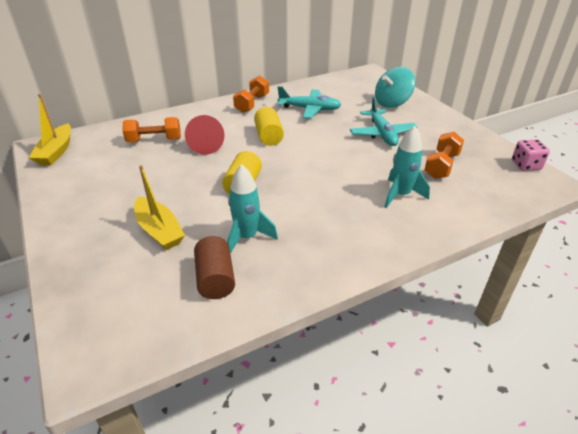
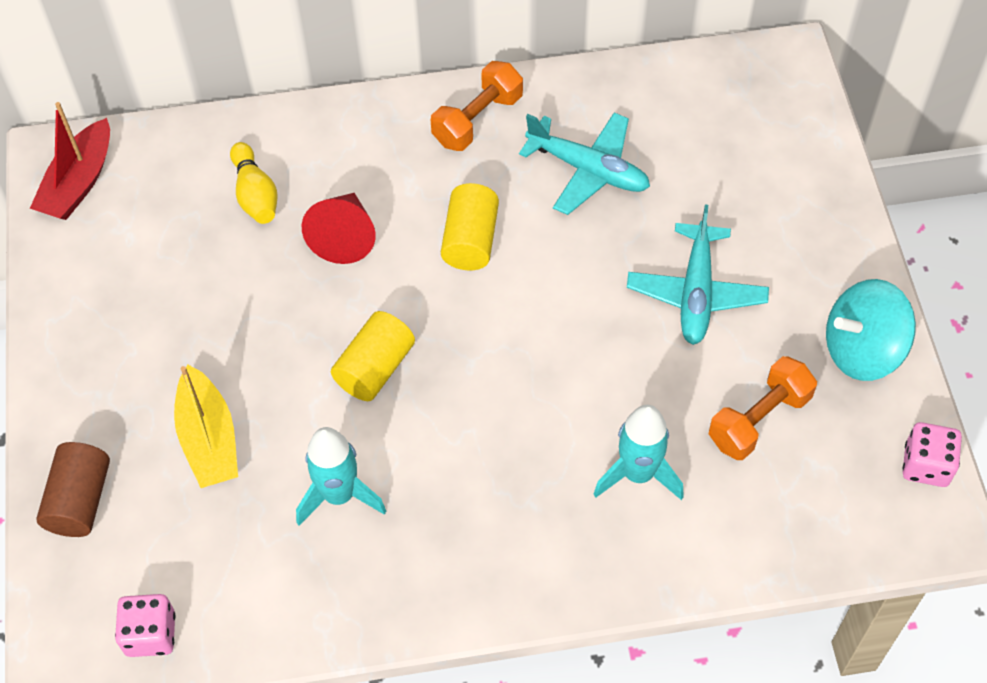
camera: 20 degrees right, 20 degrees up
yellow boat [29,94,71,165] -> red boat [30,102,110,220]
orange dumbbell [123,117,181,142] -> yellow bowling pin [230,142,278,224]
brown cylinder [194,236,235,299] -> brown cylinder moved to [36,442,110,537]
turquoise spinning top [375,67,415,108] -> turquoise spinning top moved to [826,279,916,381]
none -> pink dice [115,594,175,657]

